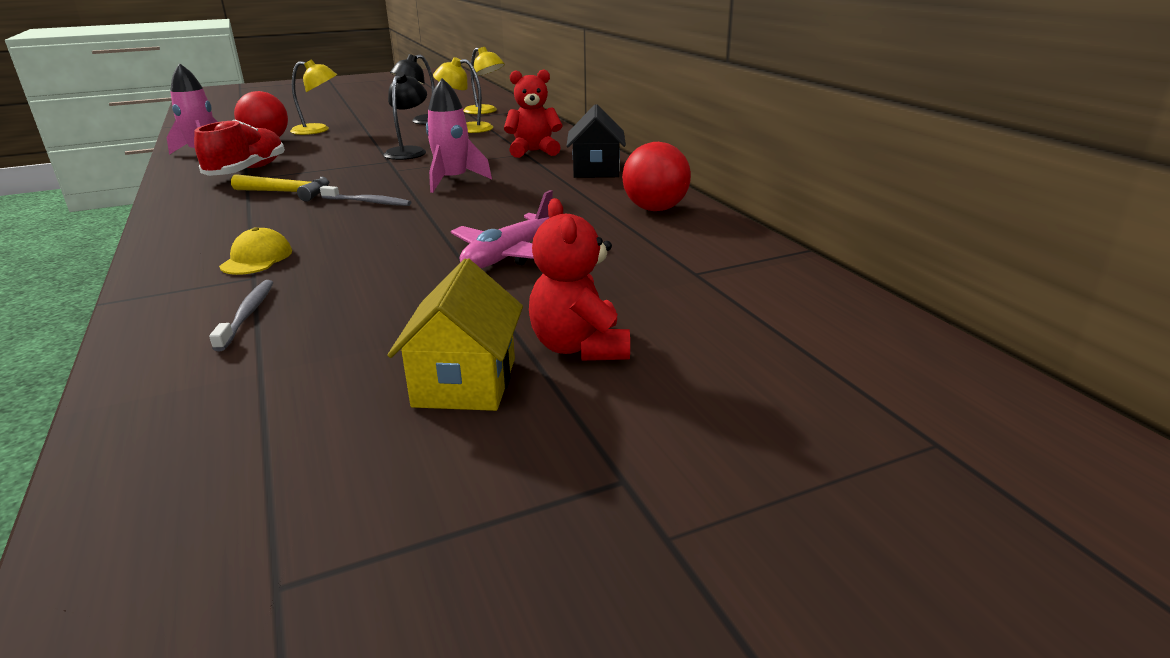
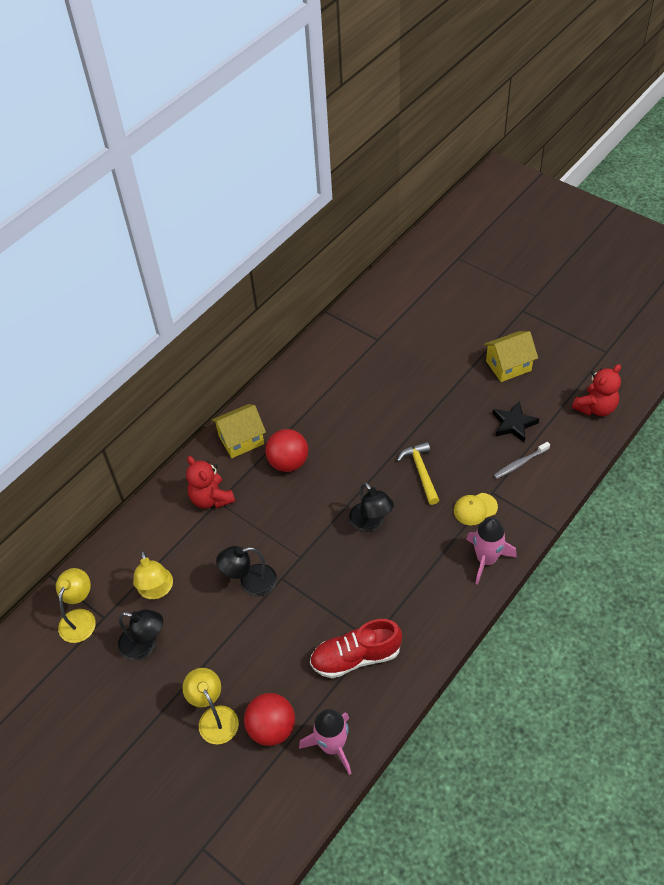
camera: 115 degrees left, 25 degrees up
yellow hammer [231,174,329,202] -> yellow hammer moved to [397,442,439,505]
grey toothbrush [320,186,411,206] -> black lamp [349,482,394,532]
pink rocket [426,78,492,193] -> pink rocket moved to [466,517,517,585]
pink plane [451,190,553,268] -> none
red teddy bear [529,198,630,361] -> red teddy bear moved to [572,364,621,416]
black house [566,104,626,178] -> yellow house [212,404,266,458]
red ball [622,142,691,211] -> red ball moved to [265,429,308,472]
none -> black star [493,401,539,442]

